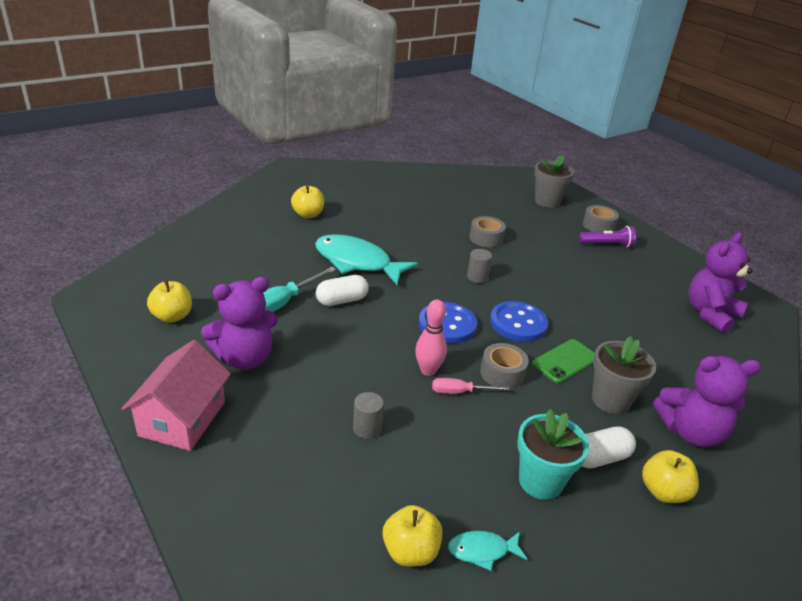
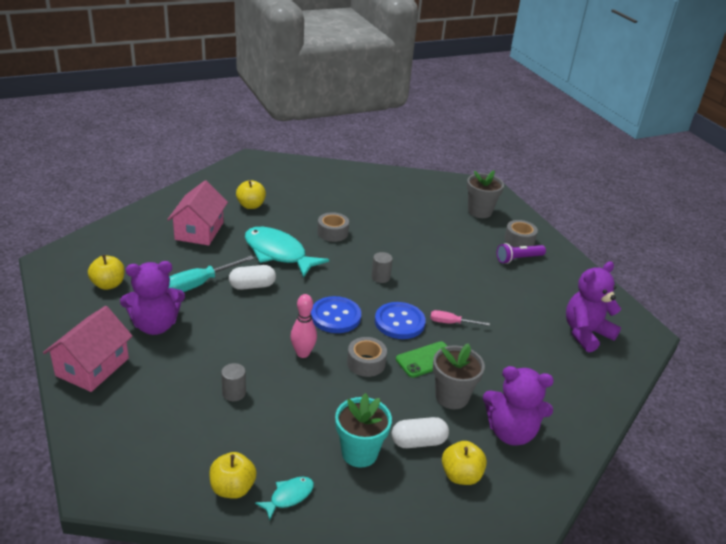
camera: 10 degrees right, 0 degrees up
pink screwdriver [432,378,509,394] -> pink screwdriver moved to [430,310,490,326]
turquoise fish [448,531,527,571] -> turquoise fish turned 135 degrees clockwise [255,477,314,520]
grey tape [469,216,506,248] -> grey tape moved to [317,212,349,242]
purple flashlight [579,226,636,248] -> purple flashlight turned 150 degrees clockwise [497,243,546,264]
none -> pink house [167,181,228,246]

